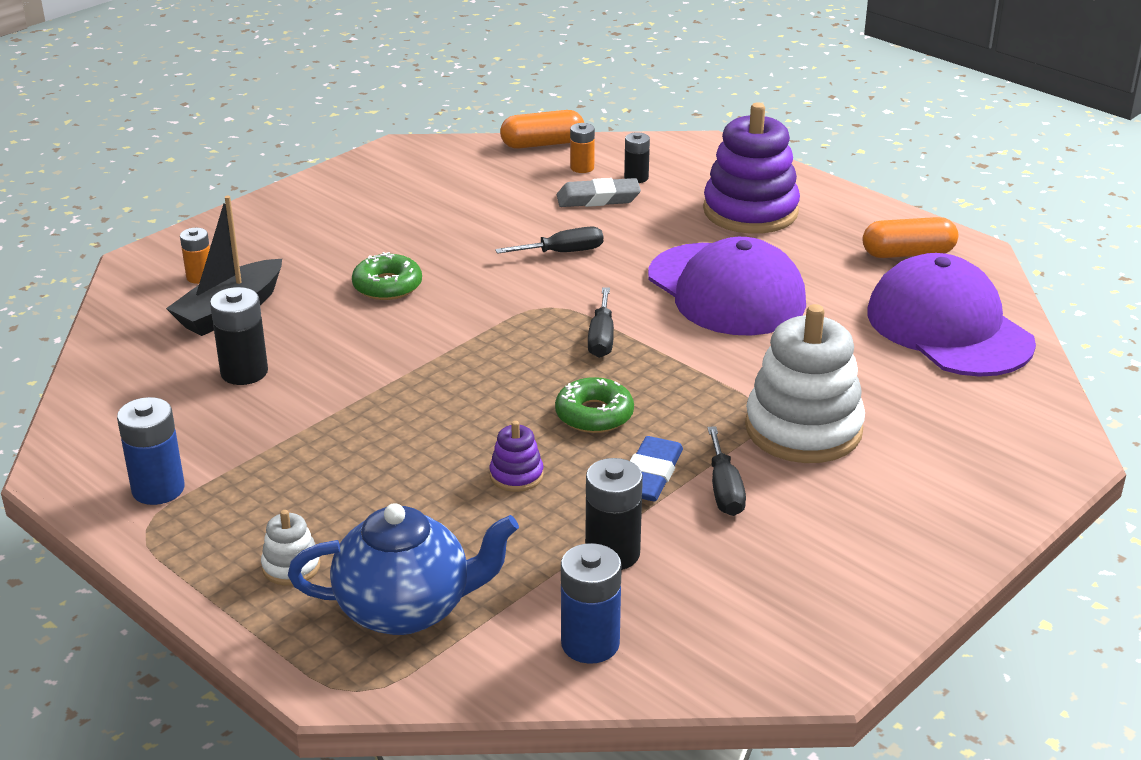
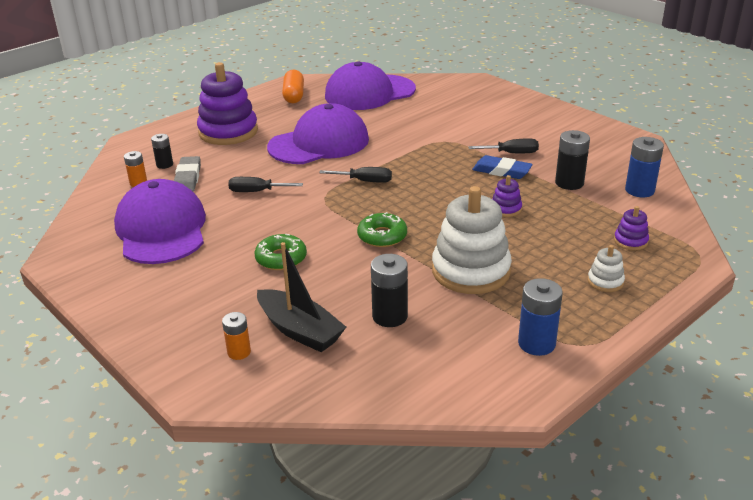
camera: 85 degrees left, 0 degrees up
blue teapot [288,503,519,635] -> purple stacking toy [614,206,649,250]
black screwdriver [495,226,603,254] -> black screwdriver turned 75 degrees counterclockwise [228,177,303,192]
orange capsule [500,110,584,149] -> none
green donut [555,377,634,433] -> green donut moved to [357,212,407,247]
white stacking toy [745,304,865,463] -> white stacking toy moved to [432,186,512,294]
none -> purple cap [114,179,206,264]

